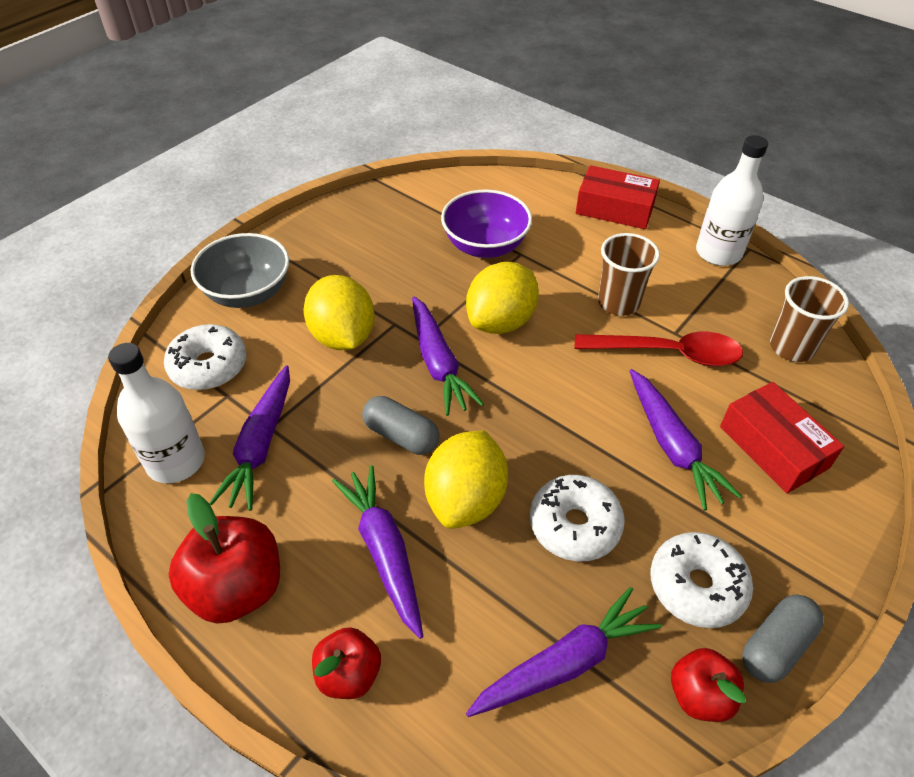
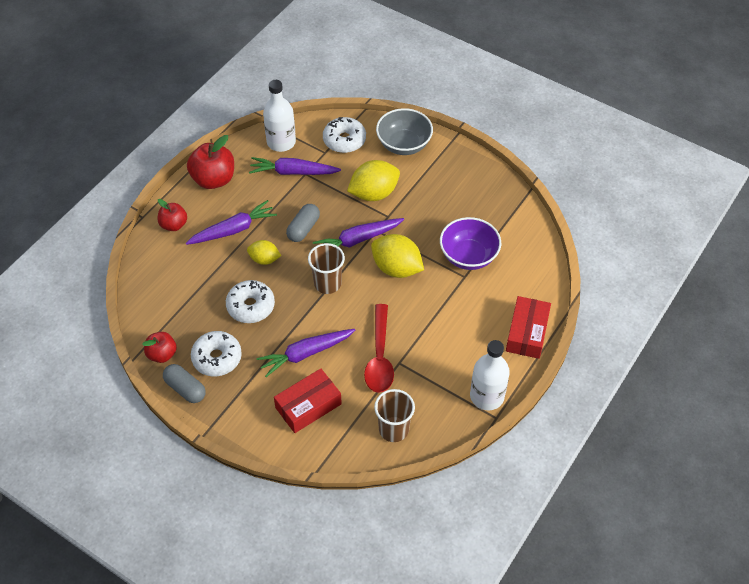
camera: 85 degrees right, 5 degrees up
yellow lemon [424,430,508,529] -> yellow lemon [247,240,281,265], size x0.59
purple carrot [466,587,662,717] -> none
brown cup [598,233,660,316] -> brown cup moved to [308,243,345,294]

